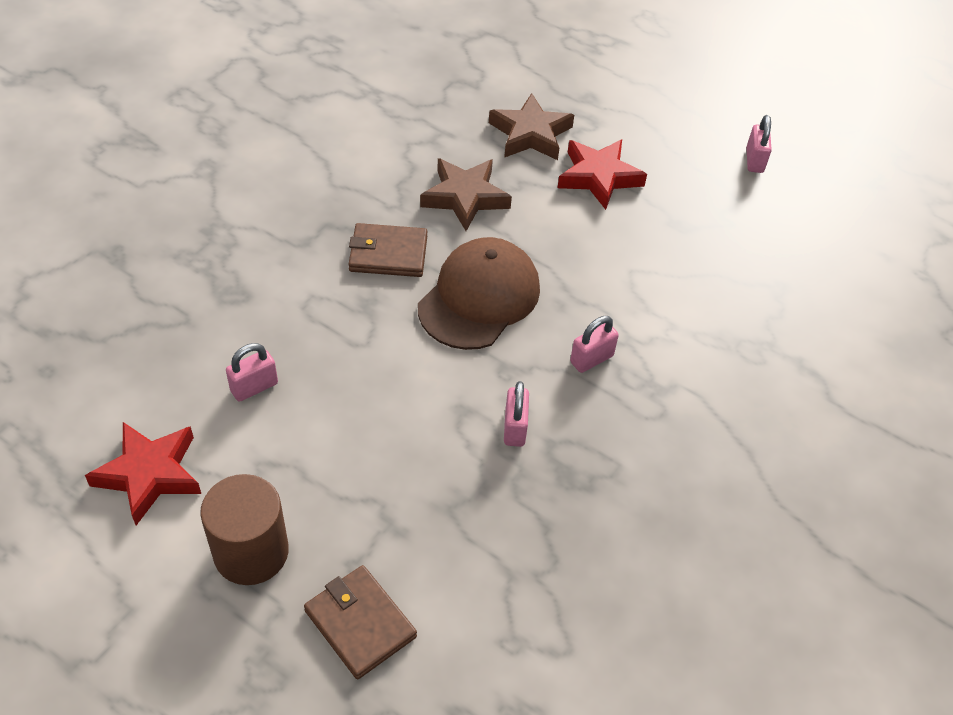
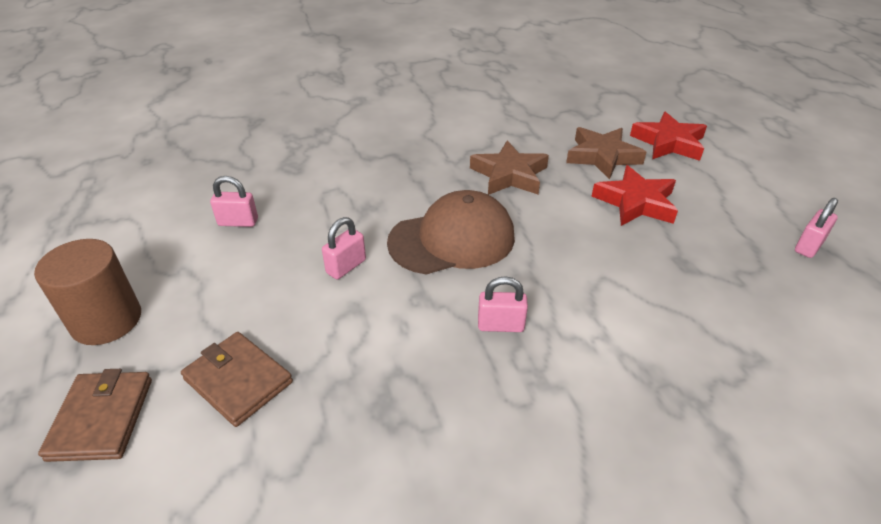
camera: 40 degrees right, 10 degrees down
red star [85,422,201,525] -> red star moved to [630,111,707,161]
brown wallet [349,223,428,277] -> brown wallet moved to [181,332,293,427]
pink padlock [504,381,529,447] -> pink padlock moved to [322,217,366,279]

